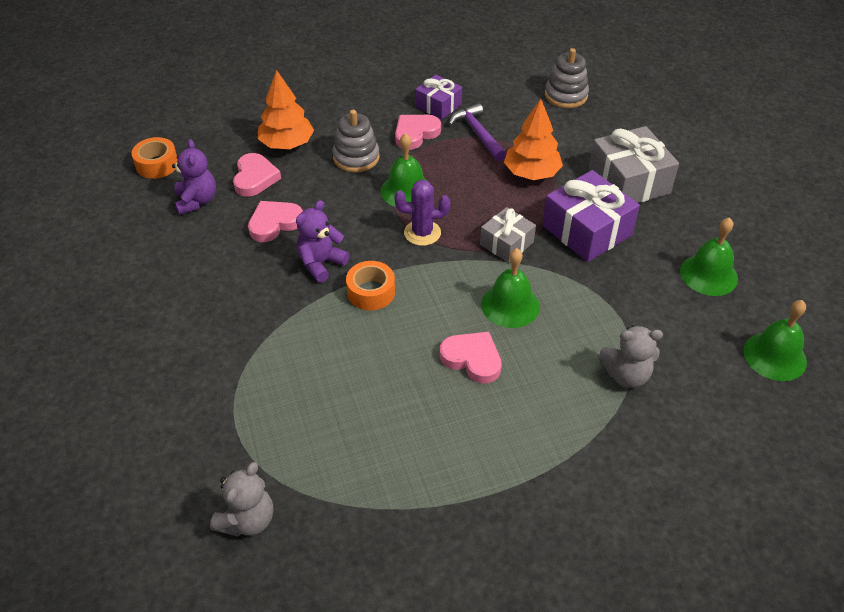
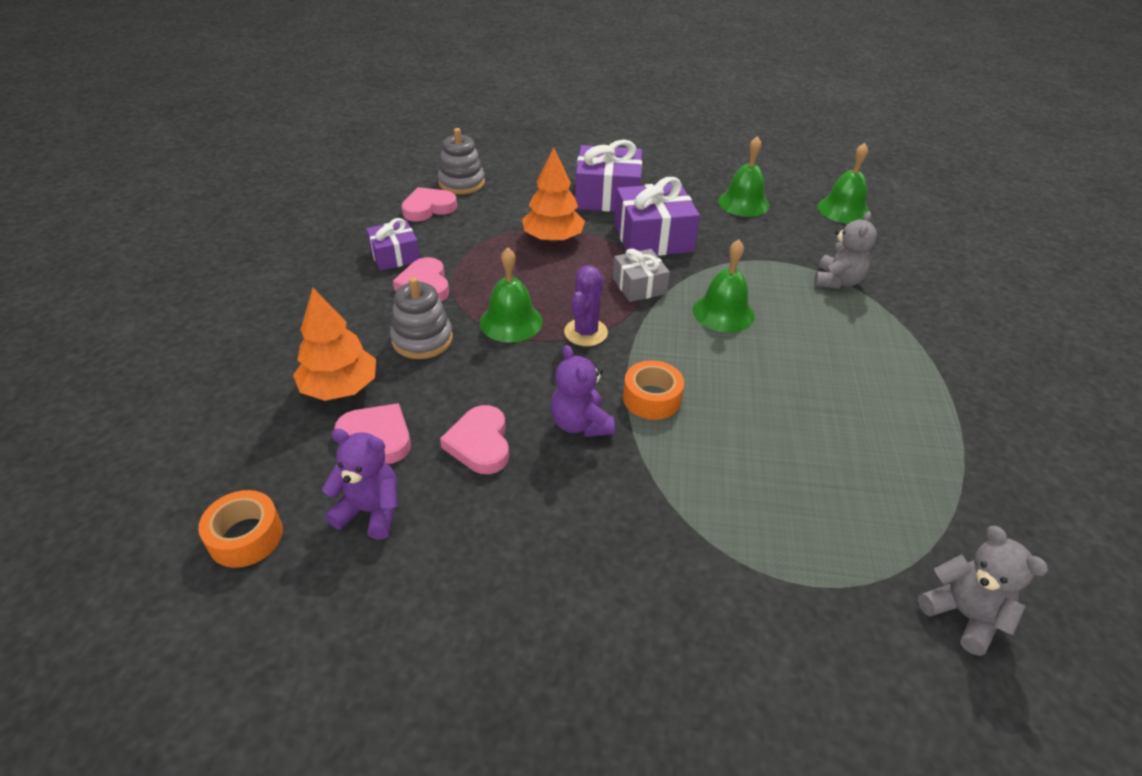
camera: 65 degrees left, 5 degrees down
pink heart [440,332,502,383] -> pink heart moved to [401,187,457,221]
purple hammer [449,103,506,161] -> none
grey gift [589,126,679,203] -> purple gift [575,139,642,212]

